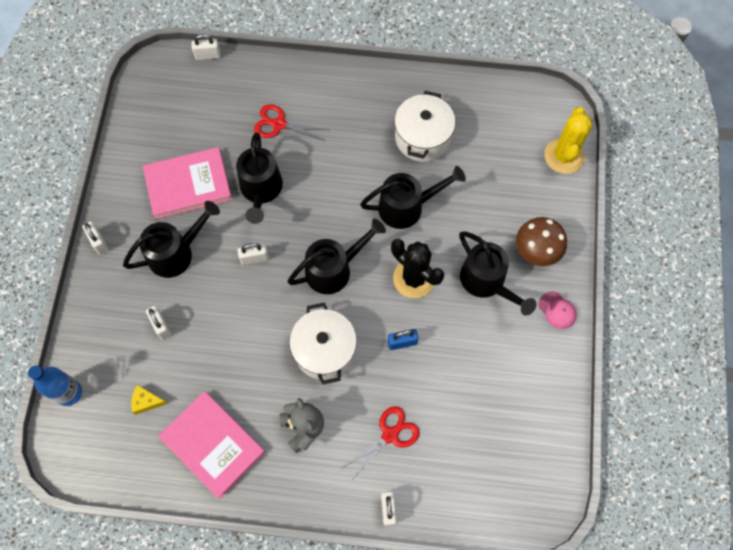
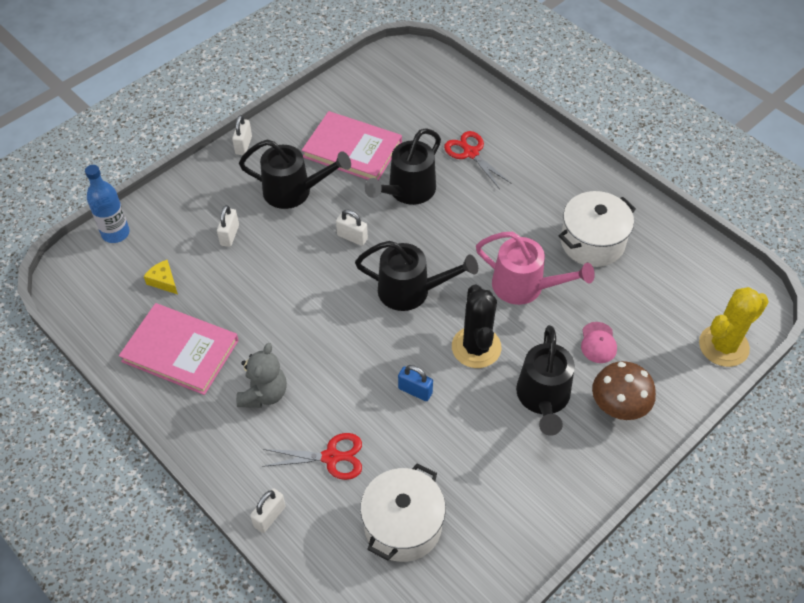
camera: 40 degrees right, 15 degrees down
pink book [158,391,265,499] -> pink book turned 60 degrees counterclockwise [119,303,239,395]
white padlock [192,34,221,60] -> none
white pot [289,303,357,385] -> white pot moved to [360,463,446,562]
black watering can [360,166,466,229] -> pink watering can [476,232,595,305]
pink cap [539,291,577,329] -> pink cap moved to [581,322,617,363]

